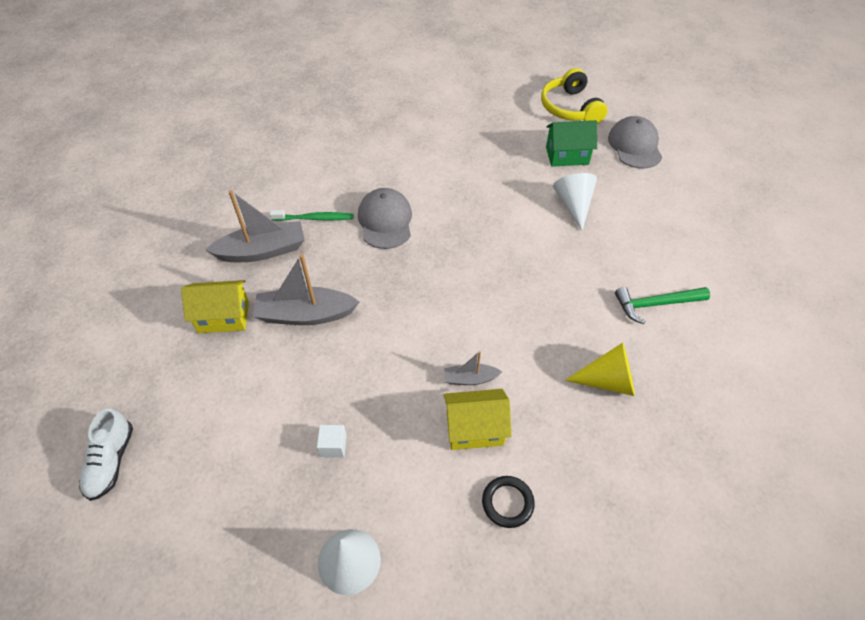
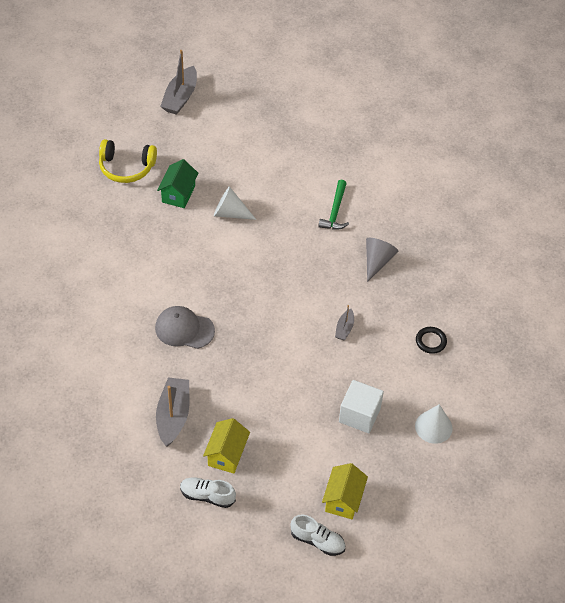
camera: 70 degrees left, 0 degrees up
grey boat [253,254,359,325] -> grey boat moved to [160,50,197,115]
green toothbrush [270,210,353,221] -> none
white cube [317,425,347,458] -> white cube [339,380,384,433], size x2.07
yellow house [444,389,511,450] -> yellow house moved to [322,463,368,519]
yellow cone [565,343,635,396] -> grey cone [366,238,398,282]
grey cap [608,116,662,169] -> none
none -> white shoe [180,477,236,508]

